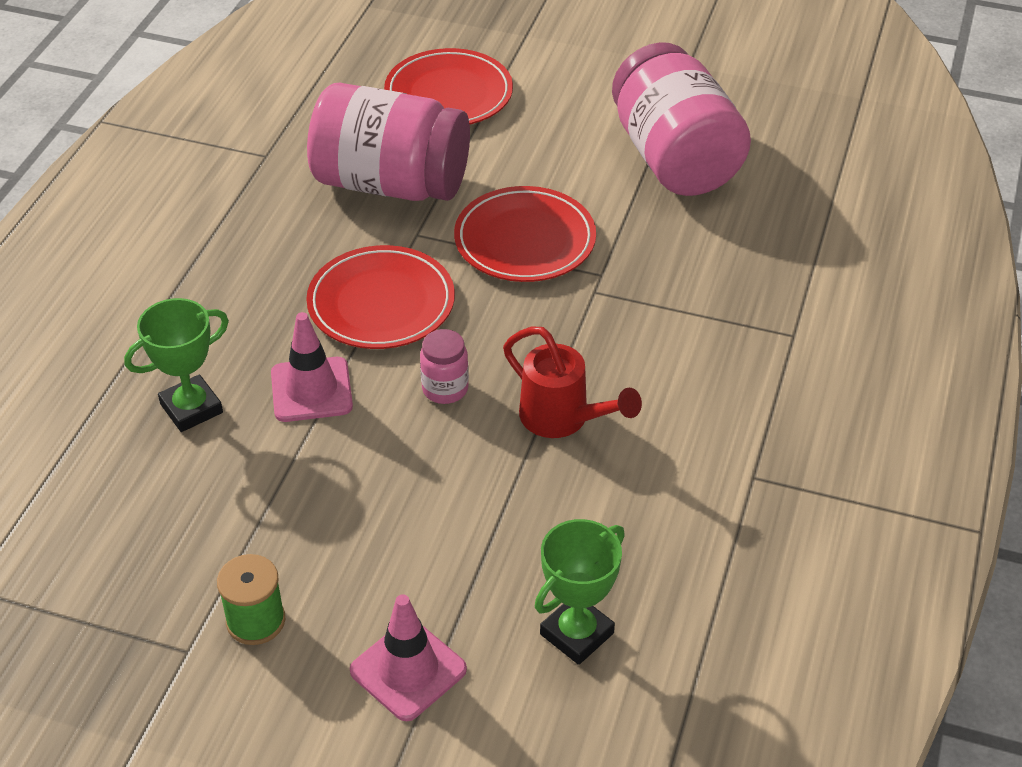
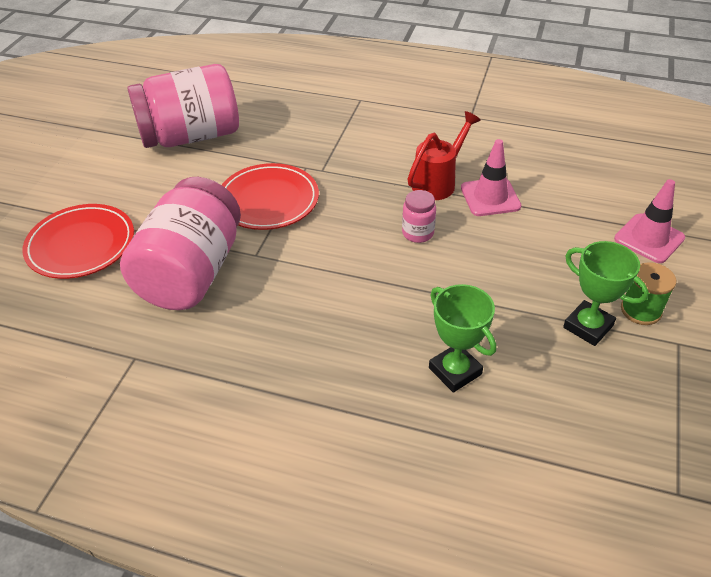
camera: 90 degrees left, 0 degrees up
pink traffic cone [271,312,353,422] -> pink traffic cone moved to [461,139,522,216]
red plate [306,245,455,349] -> none
green trophy [535,519,625,665] -> green trophy moved to [563,241,648,346]

